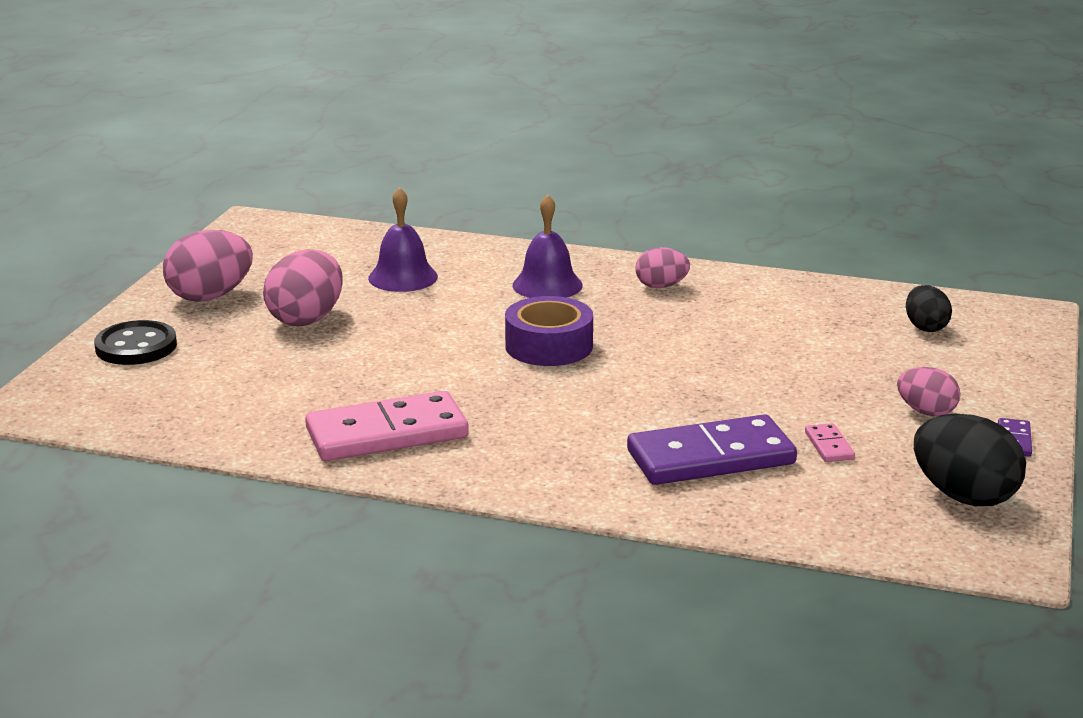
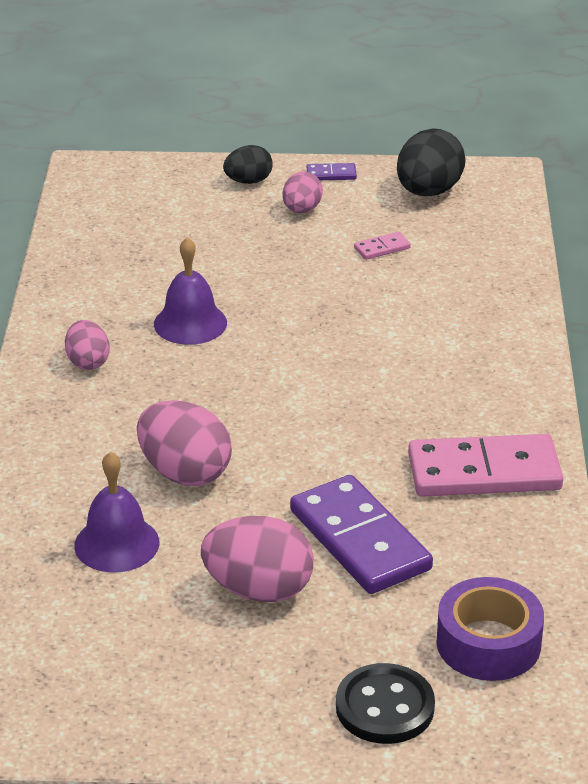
camera: 105 degrees left, 10 degrees up
pink egg [163,230,253,302] -> pink egg moved to [137,400,232,486]
pink domino [305,391,469,461] -> pink domino turned 60 degrees counterclockwise [408,434,563,497]
purple tape [505,296,593,366] -> purple tape moved to [436,577,544,681]
purple bell [512,194,583,298] -> purple bell moved to [154,237,227,345]
purple domino [627,414,797,485] -> purple domino moved to [290,475,433,594]
black egg [906,285,952,332] -> black egg moved to [223,145,273,184]

